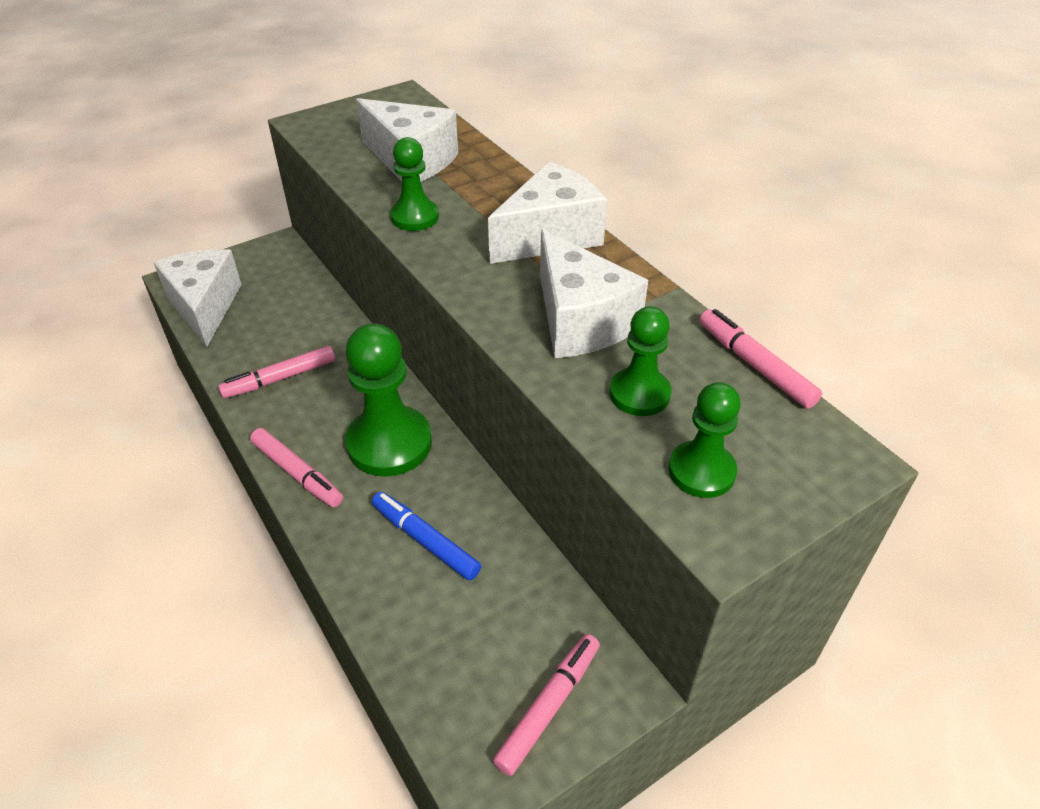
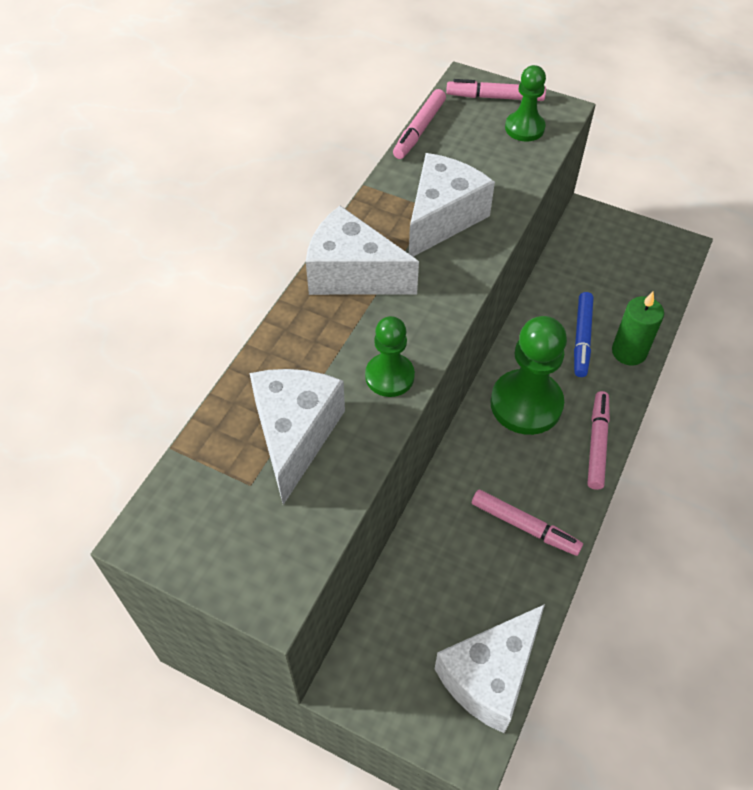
camera: 120 degrees left, 10 degrees up
pink marker [493,634,600,776] -> pink marker moved to [446,79,546,101]
green pawn [610,306,671,416] -> none
none -> green candle [612,292,664,365]

